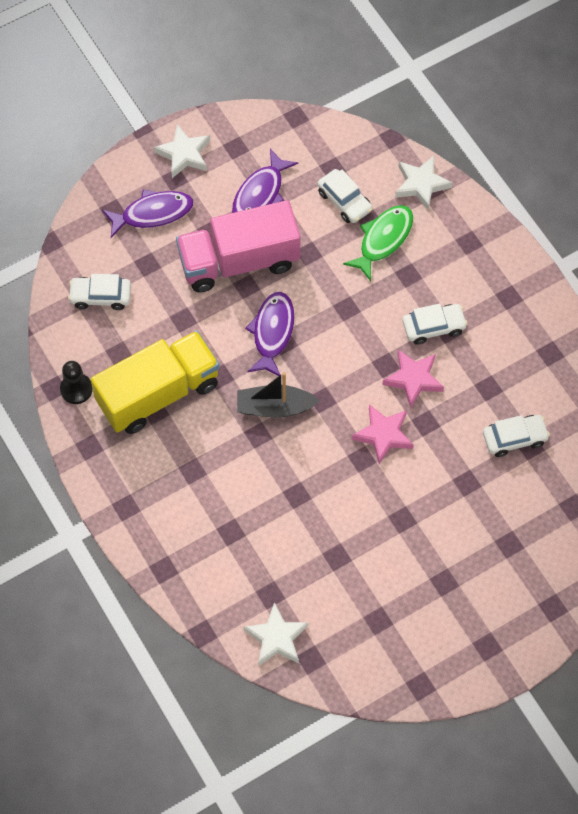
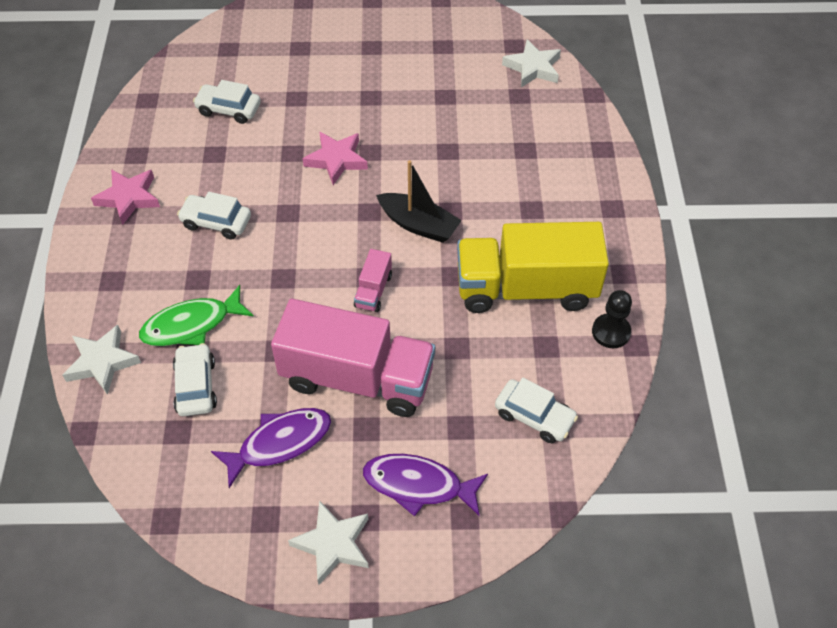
camera: 150 degrees left, 10 degrees down
purple fish [245,292,295,378] -> pink truck [354,249,392,312]
pink star [382,350,444,408] -> pink star moved to [91,169,160,225]

